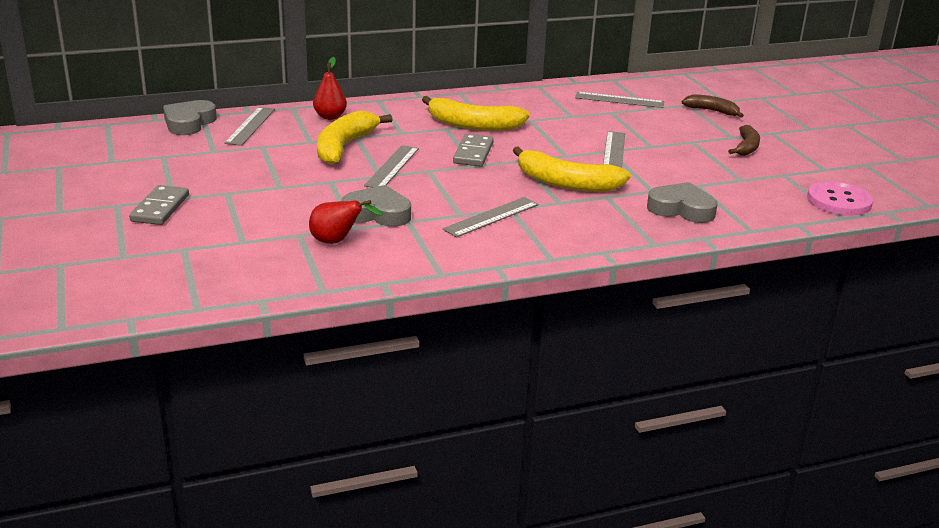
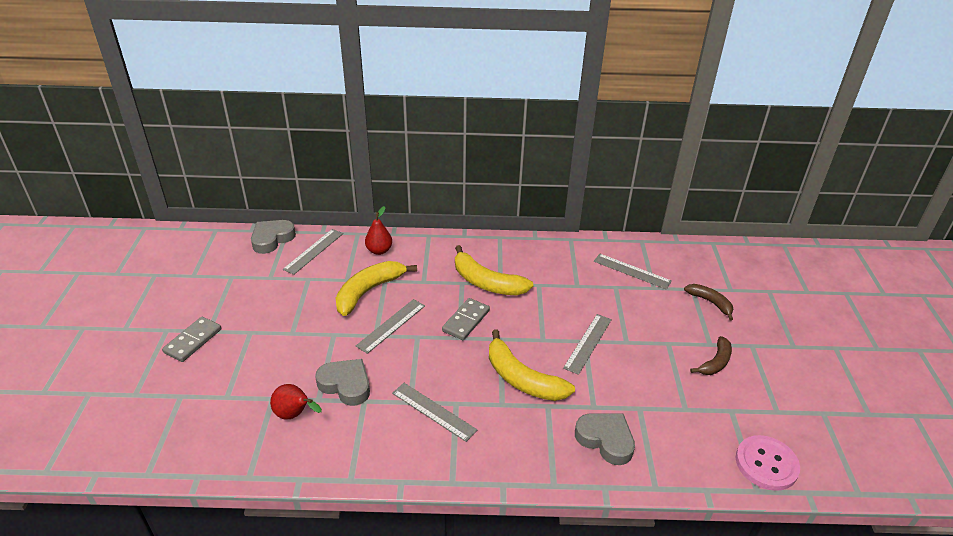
camera: 20 degrees right, 10 degrees up
grey ruler [443,197,538,237] -> grey ruler turned 60 degrees clockwise [392,383,477,442]

